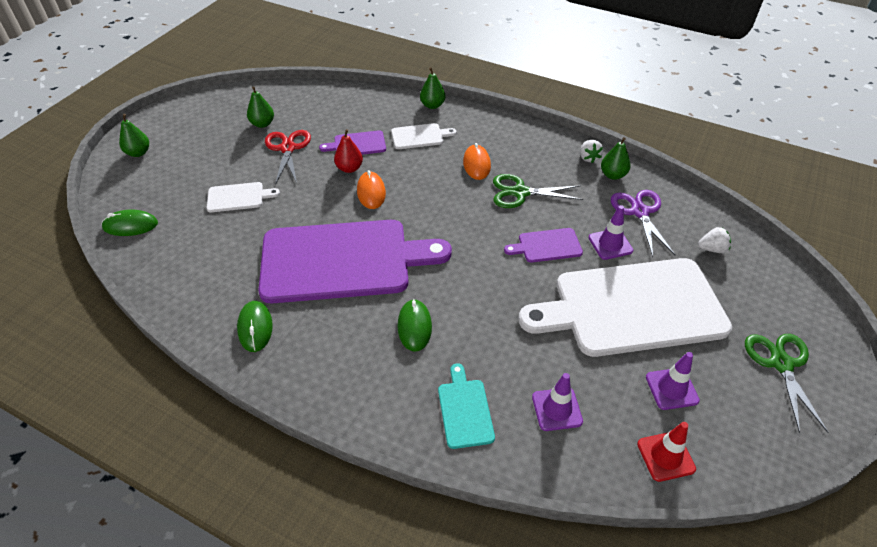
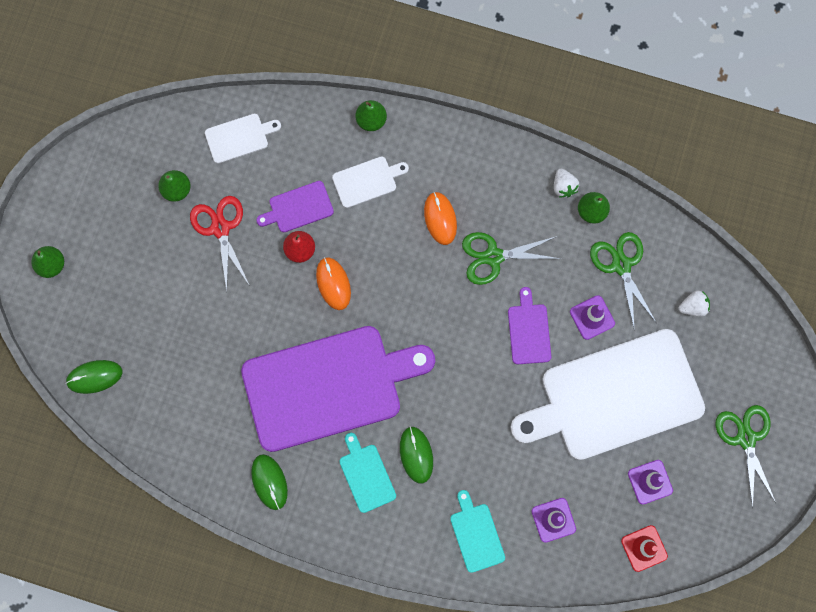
camera: 10 degrees left, 30 degrees up
white cutting board [207,182,280,212] -> white cutting board moved to [205,114,281,164]
purple cutting board [504,228,583,262] -> purple cutting board turned 105 degrees clockwise [508,287,551,364]
purple scissors [611,190,675,257] -> green scissors [590,232,656,327]
none -> turquoise cutting board [339,433,396,513]

